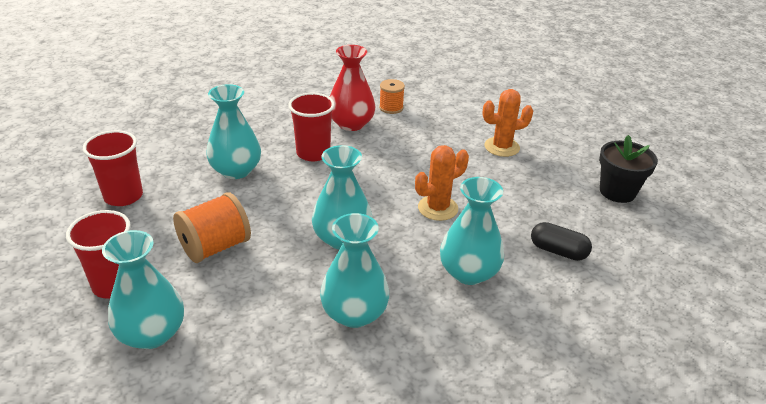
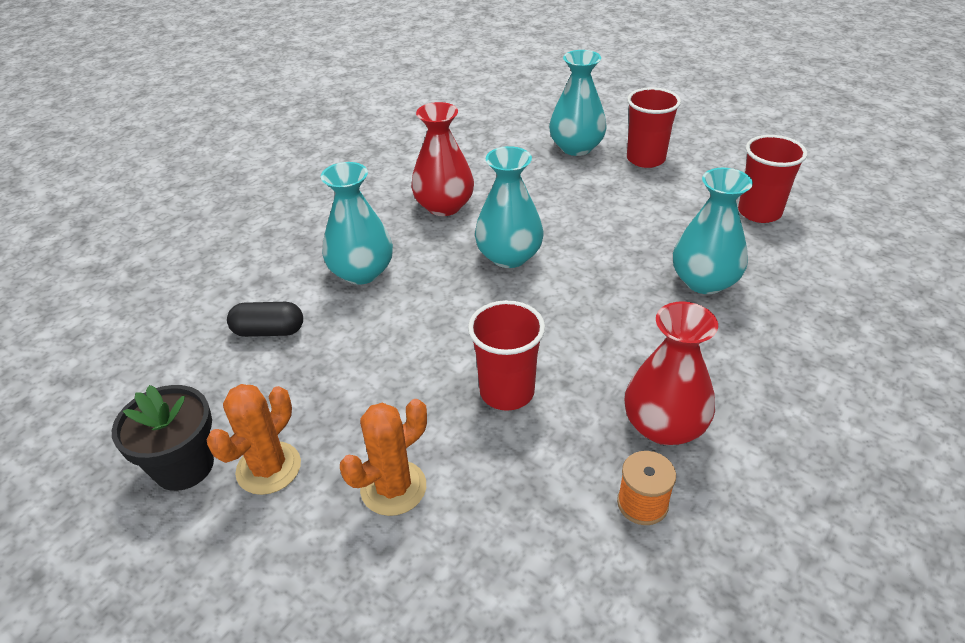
camera: 155 degrees right, 5 degrees up
orange spool [173,192,251,263] -> none
red cup [288,93,335,161] -> red cup moved to [468,300,545,411]
turquoise vase [320,213,389,328] -> red vase [411,102,474,216]
orange cactus [415,145,469,221] -> orange cactus moved to [207,384,301,495]

